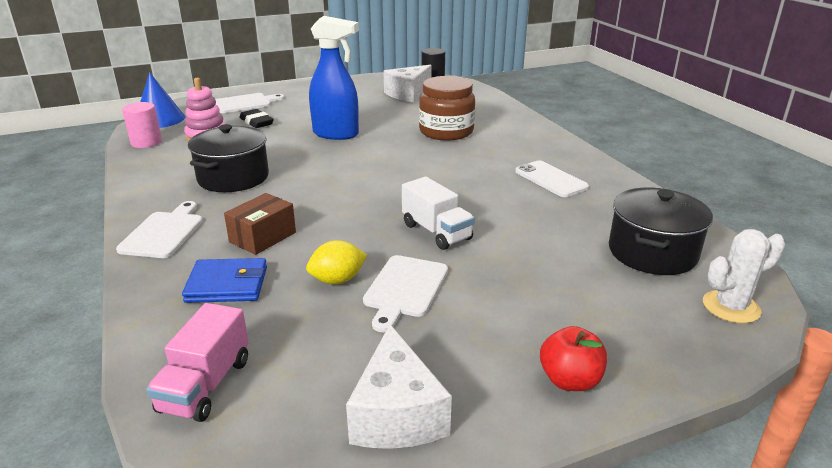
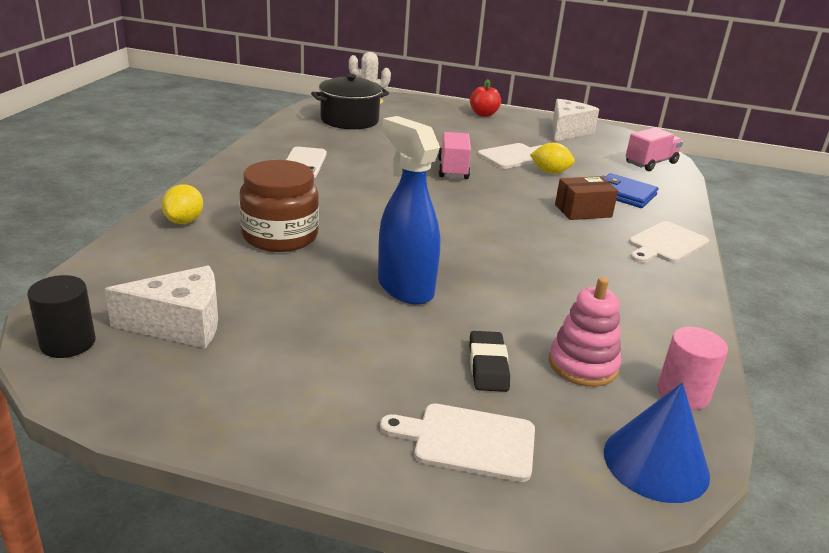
camera: 145 degrees left, 0 degrees up
black pot [188,124,269,192] -> none
white truck [402,177,475,250] -> pink truck [438,132,471,179]
none -> yellow lemon [162,184,203,224]

